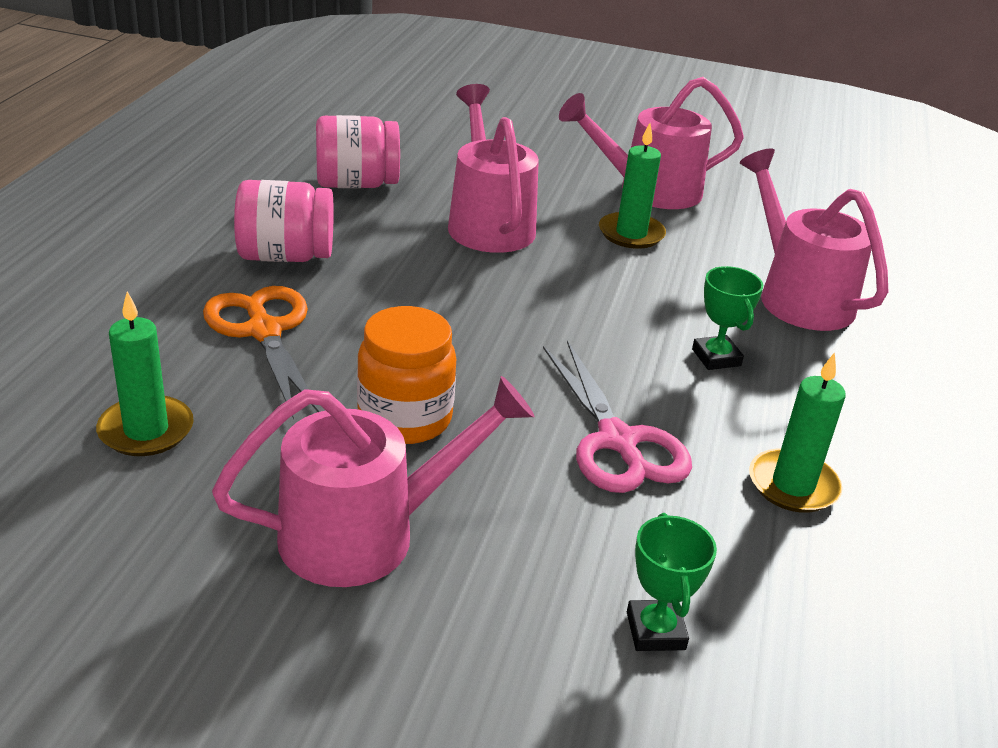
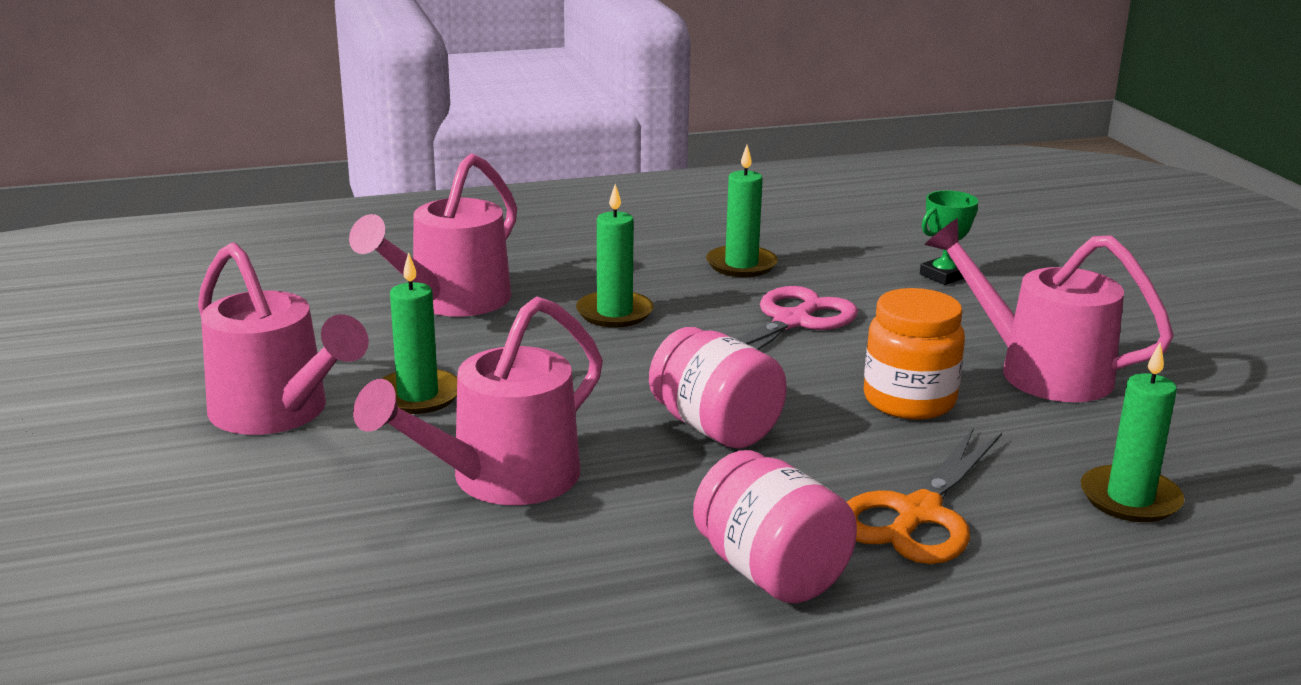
camera: 120 degrees left, 10 degrees down
pink jar [316,115,400,188] -> pink jar moved to [649,327,787,448]
green trophy [692,266,763,370] -> green candle [576,184,654,327]

